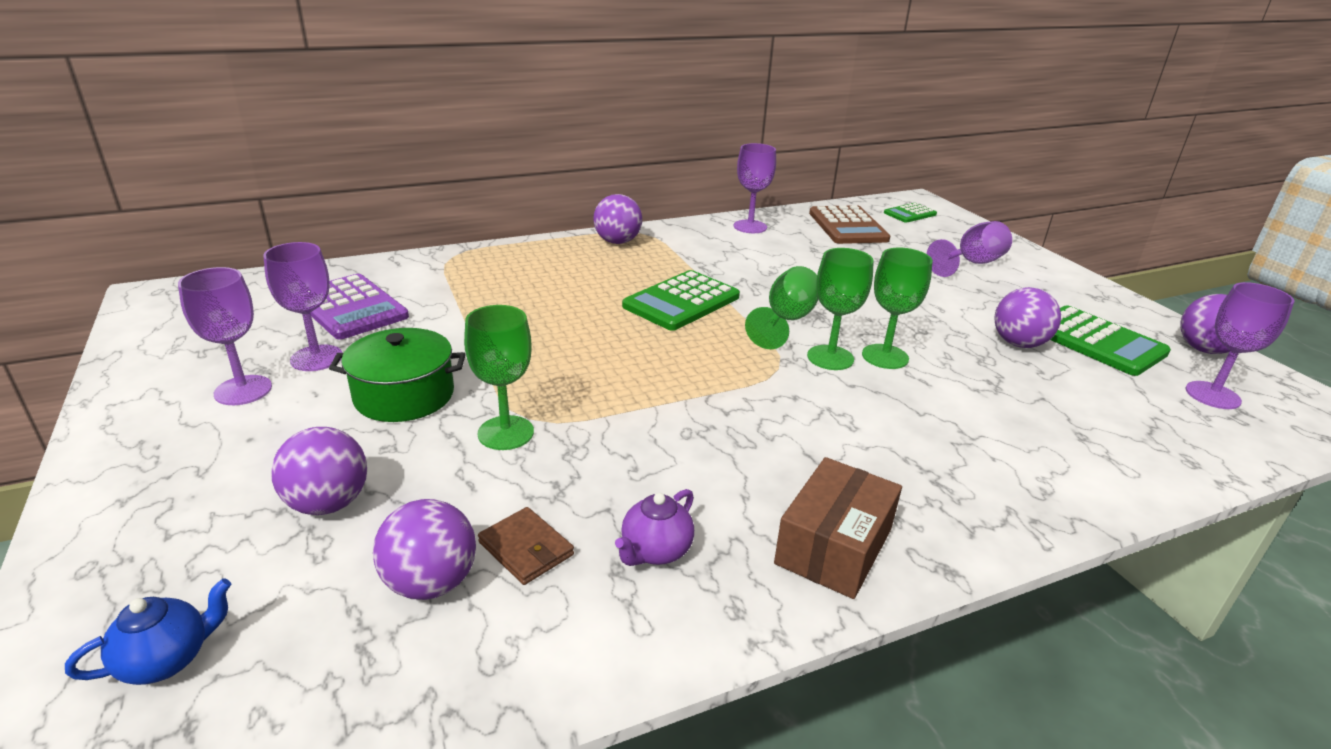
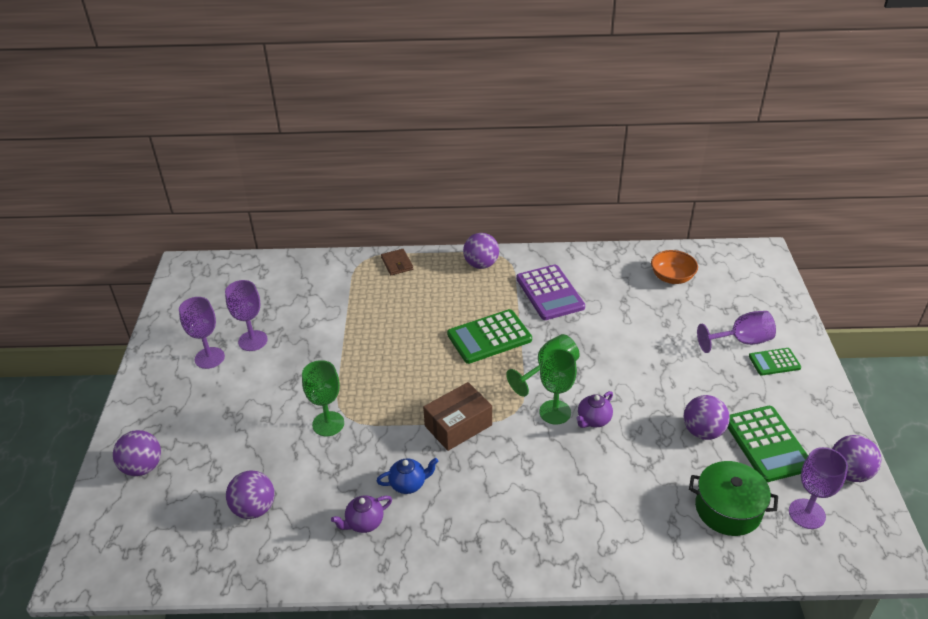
camera: 25 degrees right, 10 degrees up
blue teapot [65,578,231,685] -> blue teapot moved to [377,458,438,494]
purple ball [271,427,367,515] -> purple ball moved to [113,430,161,476]
purple calculator [311,274,409,339] -> purple calculator moved to [516,265,585,320]
green pot [329,328,466,422] -> green pot moved to [689,461,778,536]
brown wallet [478,507,574,585] -> brown wallet moved to [381,249,413,275]
purple goblet [734,143,776,233] -> none
brown box [774,457,902,599] -> brown box moved to [423,382,492,451]
brown calculator [809,205,890,244] -> orange bowl [651,250,698,284]
green goblet [862,248,933,369] -> purple teapot [576,391,613,428]
green calculator [884,203,937,223] -> green calculator moved to [749,348,801,376]

